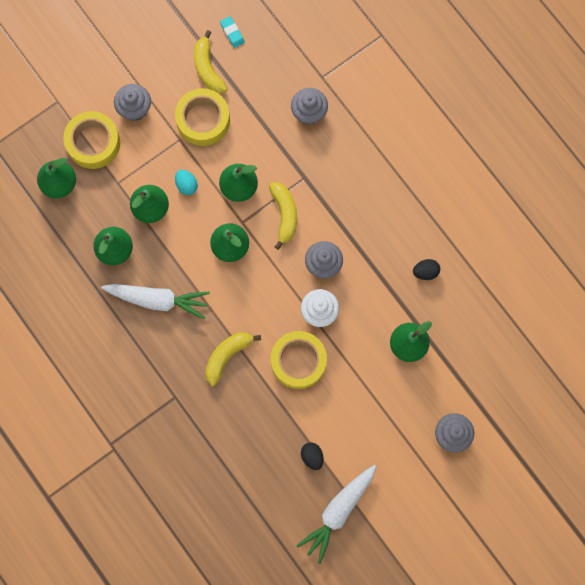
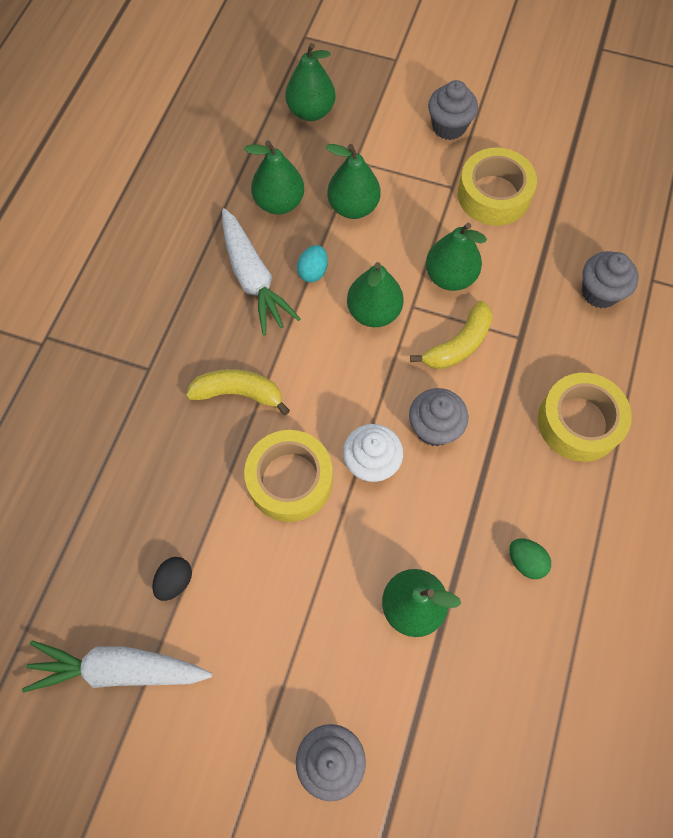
camera: 55 degrees right, 10 degrees down
yellow tape [63,111,120,169] -> yellow tape moved to [538,373,632,462]
turquoise egg [175,170,198,195] -> turquoise egg moved to [297,245,328,282]
yellow banana [194,30,228,94] -> none
turquoise eraser [220,16,245,48] -> none
black egg [413,259,440,280] -> green egg [509,538,551,579]

